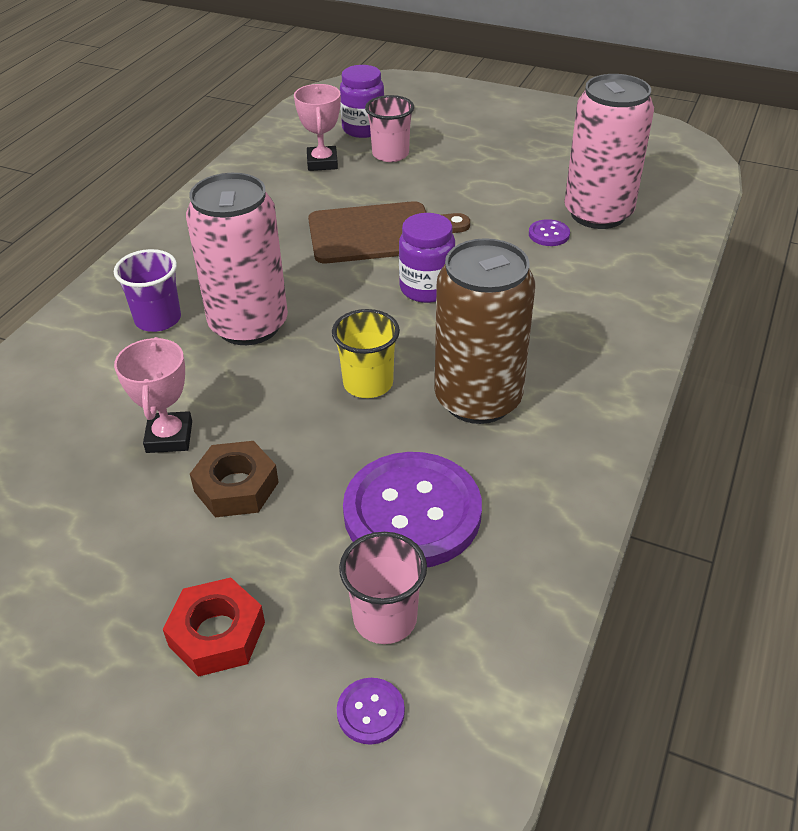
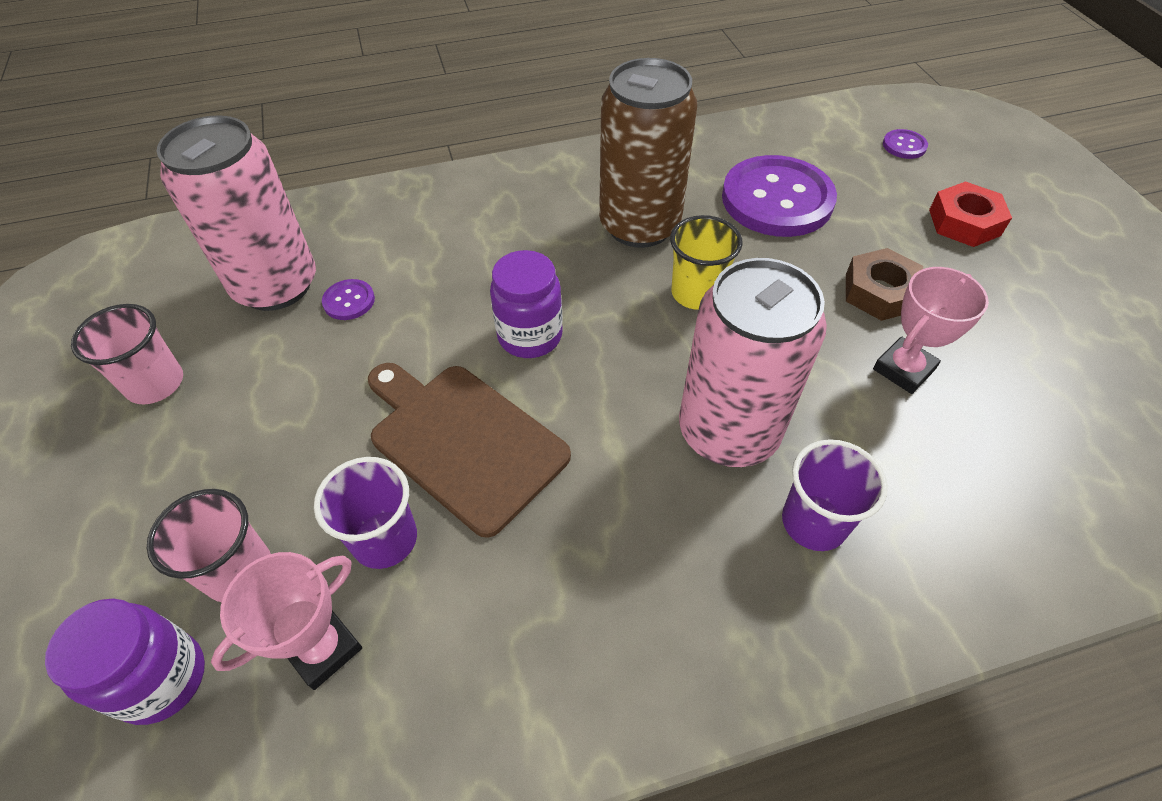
camera: 130 degrees left, 10 degrees up
pink cup [339,532,427,644] -> pink cup moved to [71,304,183,405]
none -> purple cup [314,457,417,569]

